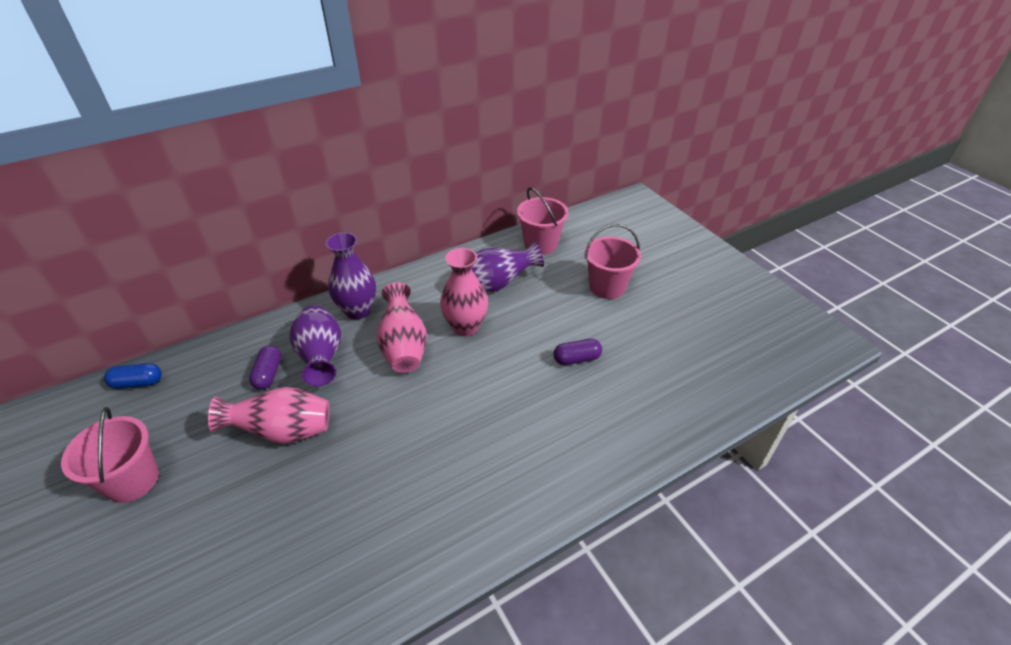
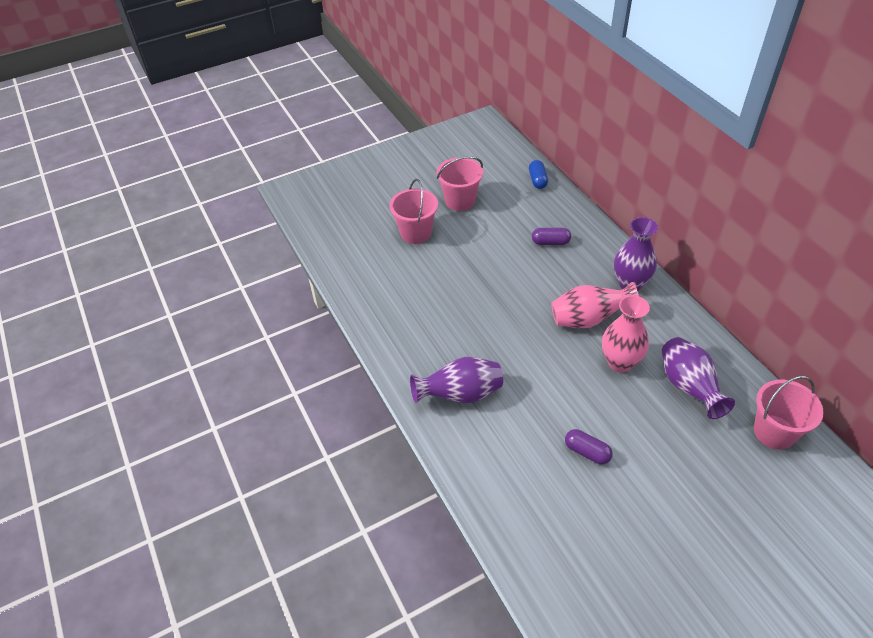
camera: 95 degrees right, 5 degrees up
pink vase [208,387,329,444] -> none
purple vase [289,305,341,386] -> purple vase moved to [410,357,503,403]
purple capsule [553,339,602,365] -> purple capsule turned 45 degrees counterclockwise [565,429,613,464]
pink bucket [584,224,641,299] -> pink bucket moved to [389,179,438,244]

